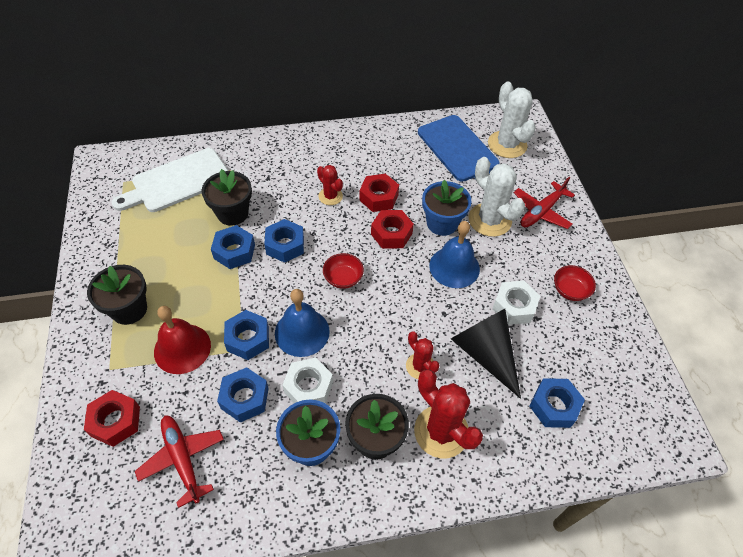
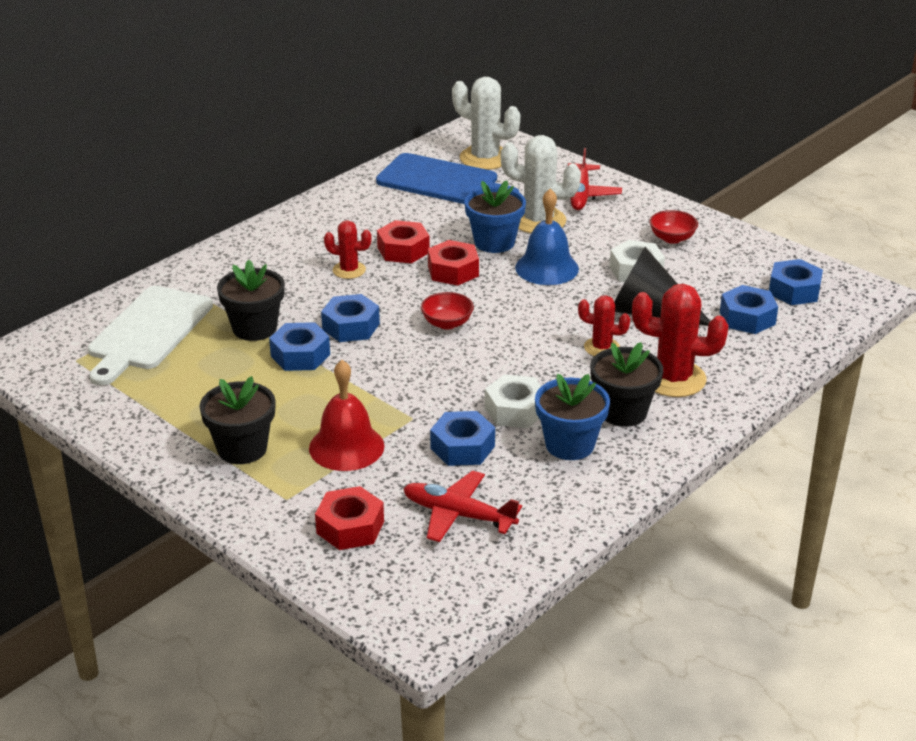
camera: 35 degrees left, 20 degrees down
blue nut [224,310,269,360] -> blue nut moved to [769,259,823,305]
blue bell [275,289,330,357] -> none

